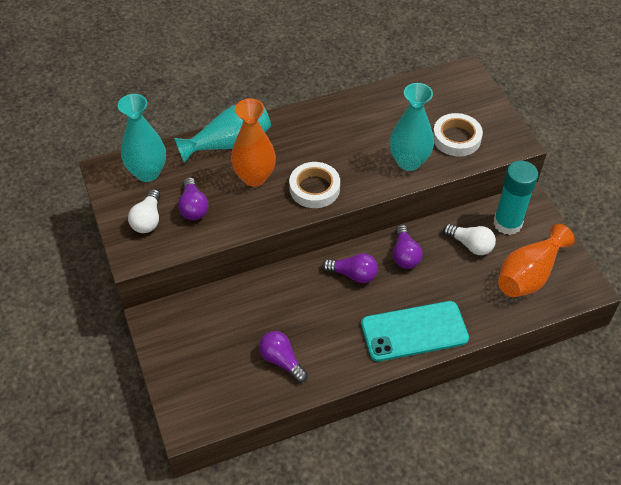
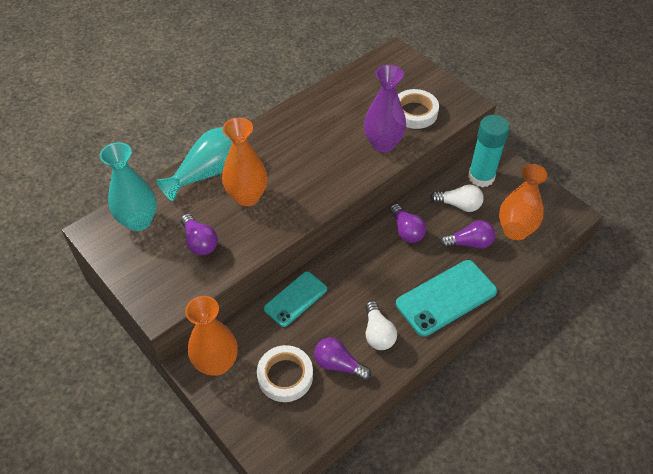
camera: 20 degrees left, 0 degrees up
white light bulb [128,189,161,233] -> white light bulb moved to [365,301,397,350]
white tape [289,162,340,208] -> white tape moved to [257,345,313,402]
purple light bulb [322,253,378,283] -> purple light bulb moved to [440,220,495,249]
turquoise vase [390,83,434,171] -> purple vase [364,65,406,153]
none -> orange vase [185,296,238,376]
none -> turquoise phone [264,271,327,327]

